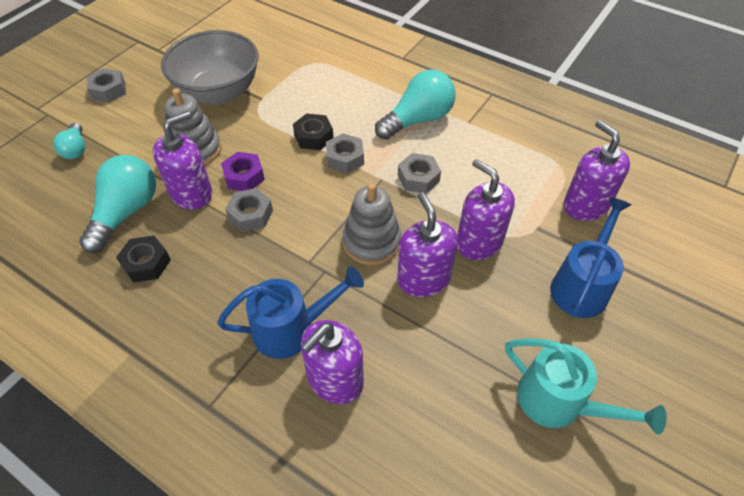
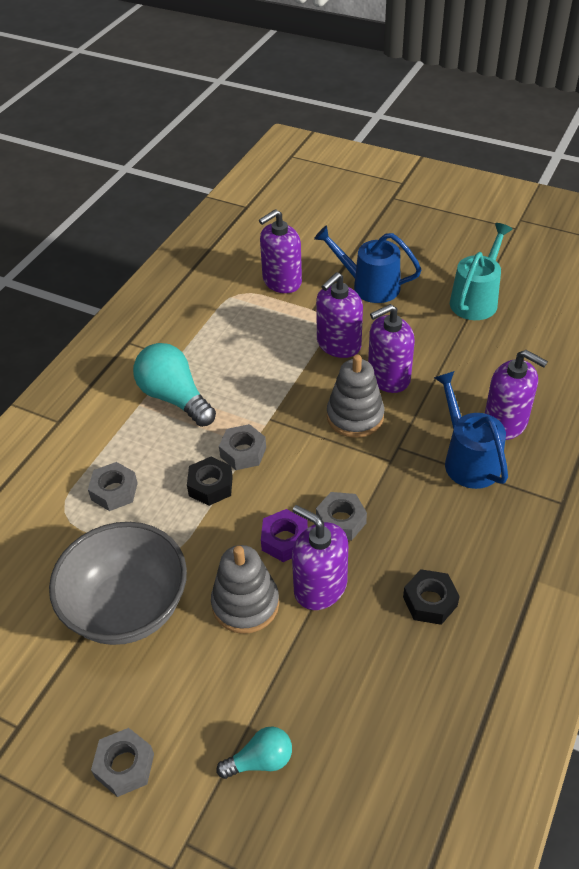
camera: 95 degrees left, 5 degrees down
turquoise light bulb [79,155,156,253] -> none
grey nut [398,153,441,194] -> grey nut moved to [88,462,138,511]

